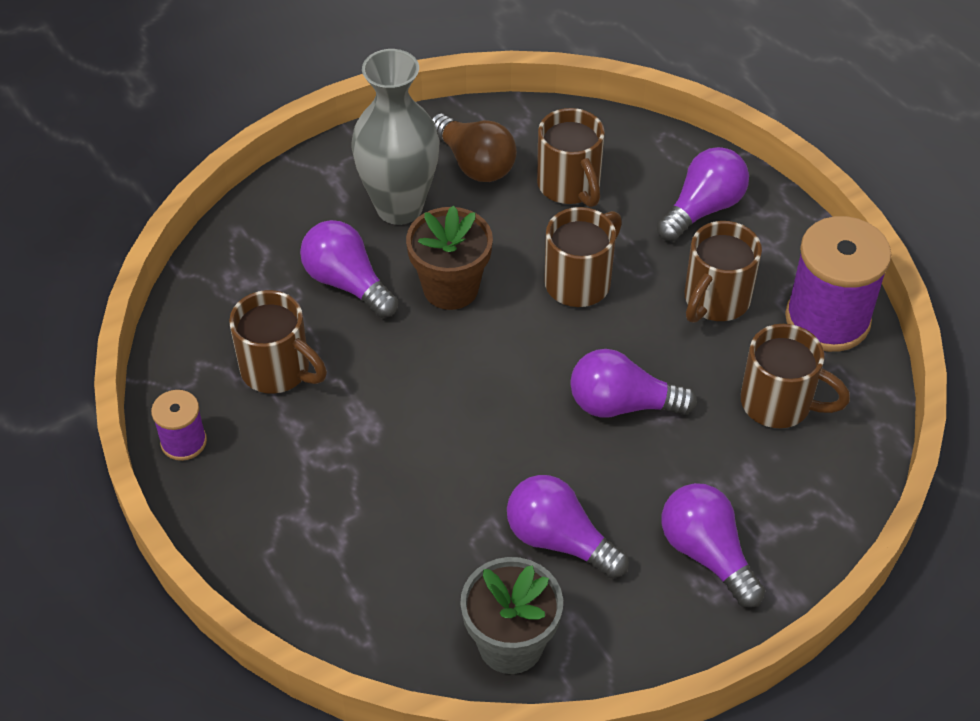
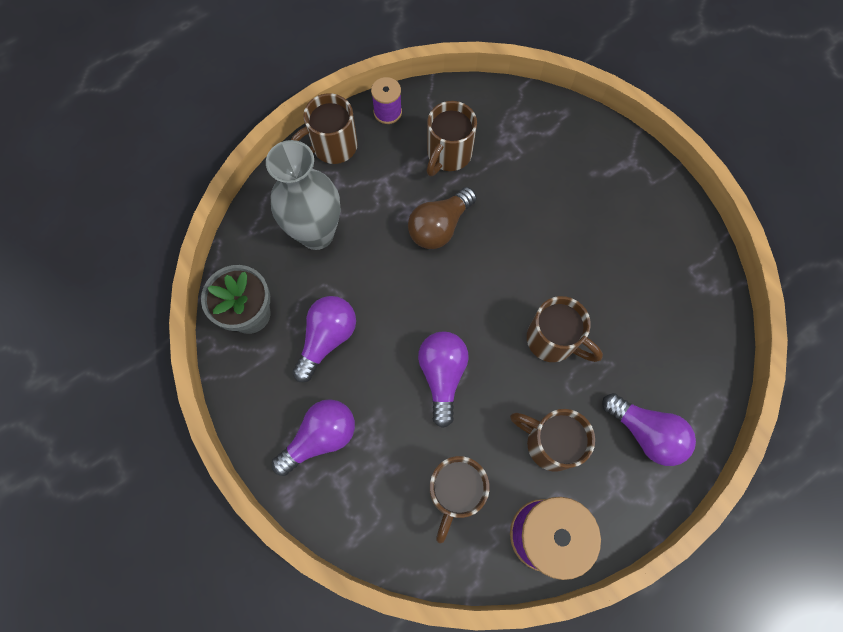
camera: 85 degrees right, 20 degrees up
purple light bulb [300,220,398,318] -> none
grey vase [351,49,439,225] -> grey vase moved to [266,140,341,250]
brown flower pot [406,206,493,310] -> none
brown light bulb [432,114,517,182] -> brown light bulb moved to [408,187,477,249]
brown mug [537,108,605,207] -> brown mug moved to [291,93,358,164]

